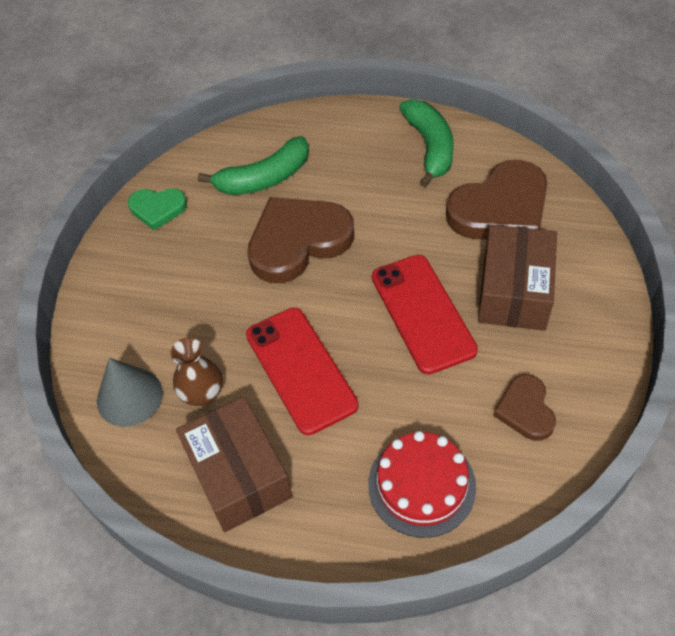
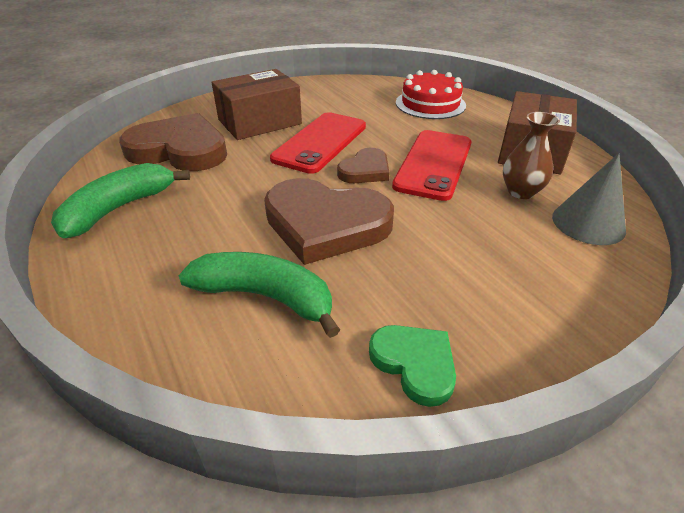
camera: 135 degrees left, 15 degrees down
brown heart [493,374,556,441] -> brown heart moved to [337,148,390,183]

